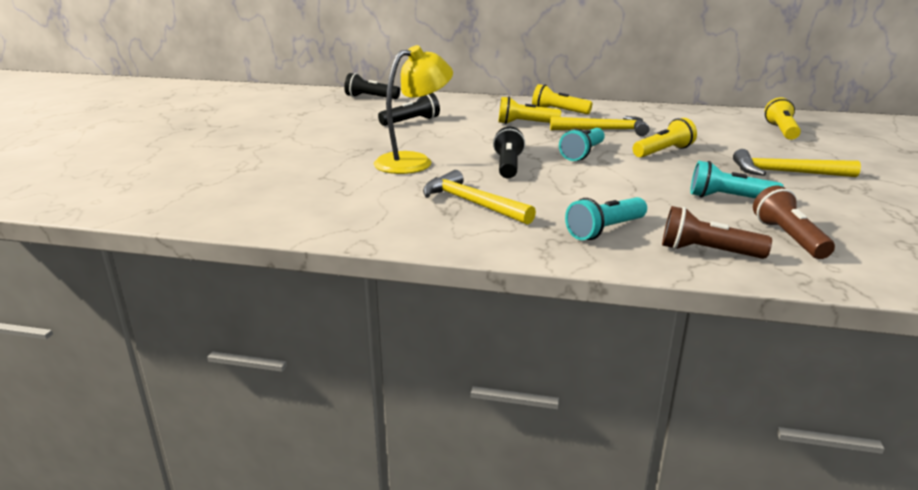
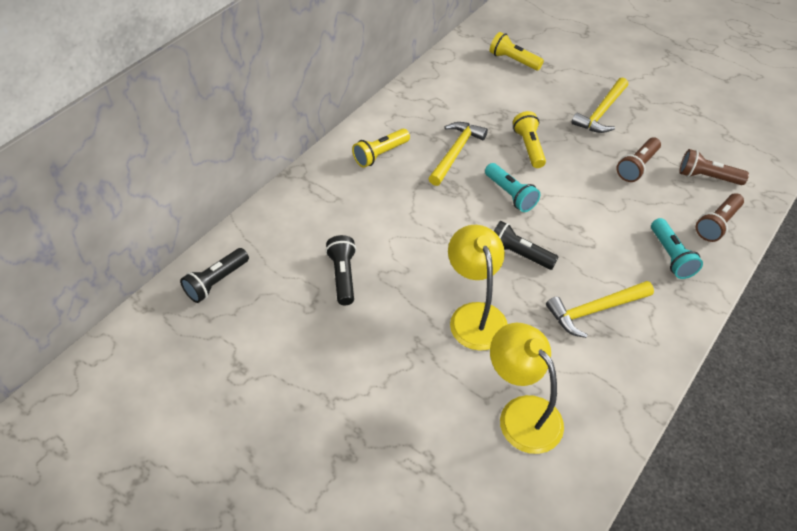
camera: 65 degrees left, 25 degrees up
yellow flashlight [498,97,561,124] -> none
turquoise flashlight [690,161,784,198] -> brown flashlight [616,137,661,182]
none -> yellow lamp [490,323,564,454]

